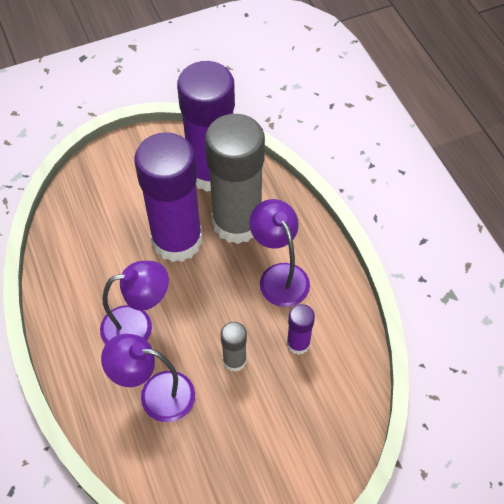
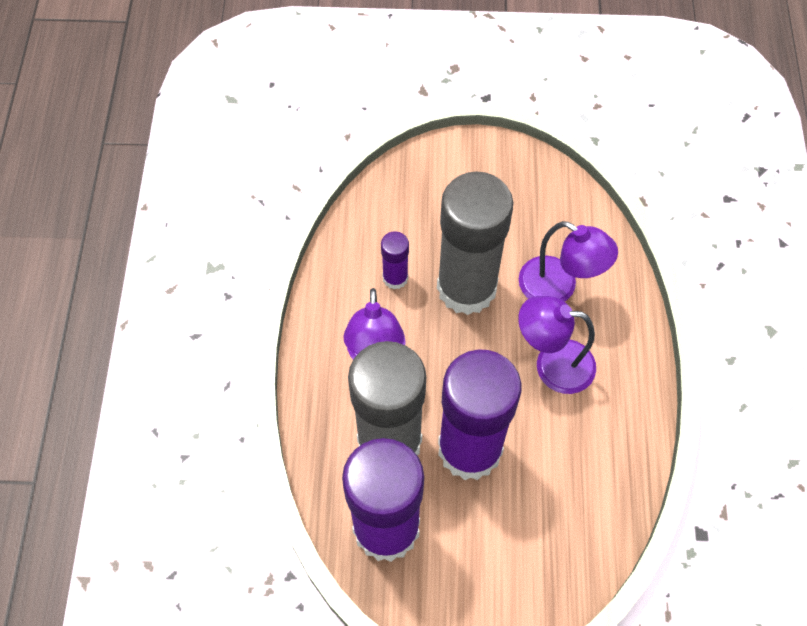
camera: 155 degrees left, 5 degrees up
grey glue stick [220,322,247,372] -> grey glue stick [437,171,513,315], size x2.31

